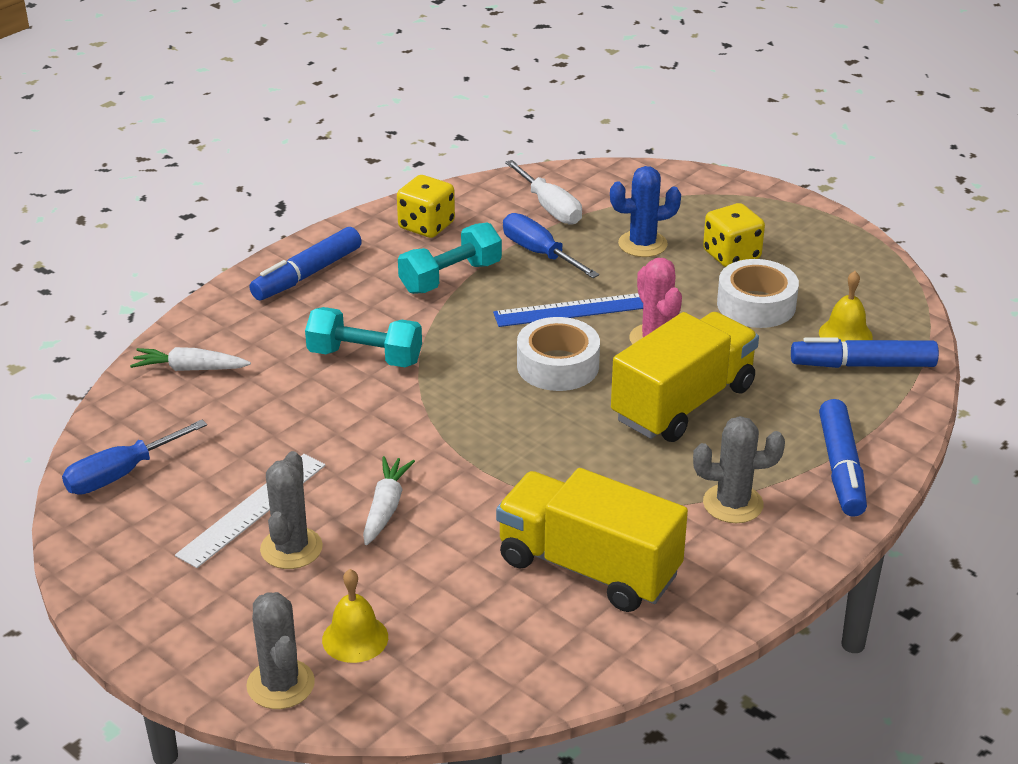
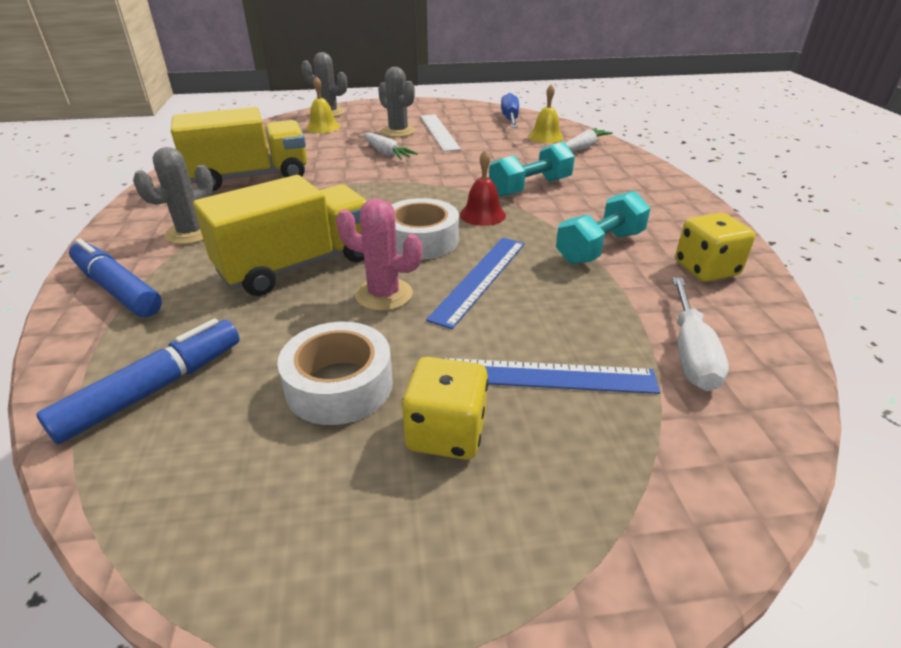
camera: 130 degrees right, 0 degrees up
blue marker [249,227,362,301] -> none
turquoise dumbbell [398,223,502,294] -> turquoise dumbbell turned 45 degrees clockwise [556,191,651,264]
blue screwdriver [503,213,599,278] -> none
white screwdriver [505,160,582,225] -> white screwdriver turned 90 degrees counterclockwise [672,277,729,391]
blue cactus [610,166,681,257] -> blue ruler [442,358,660,394]
yellow truck [611,312,759,442] -> yellow truck turned 120 degrees counterclockwise [193,175,367,296]
yellow bell [819,271,873,341] -> yellow bell moved to [528,84,563,143]
none -> red bell [460,150,506,226]

